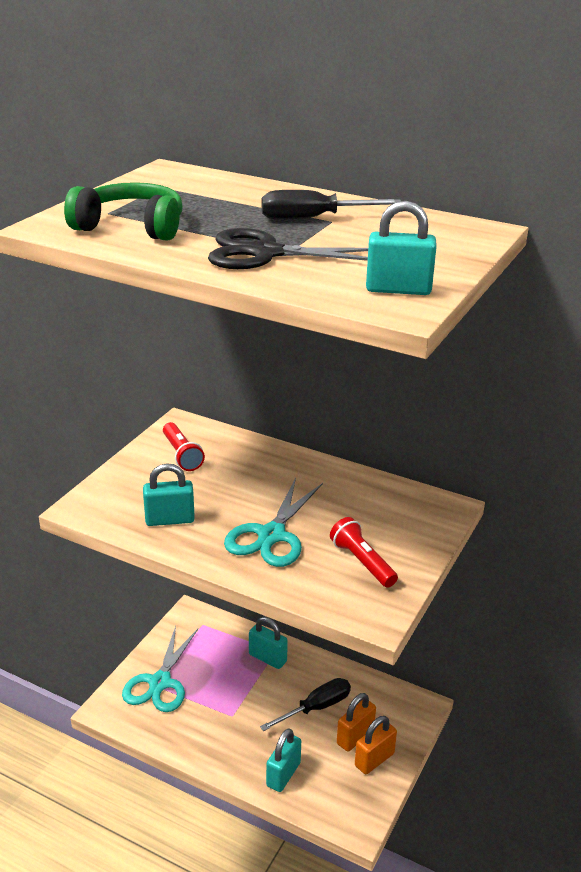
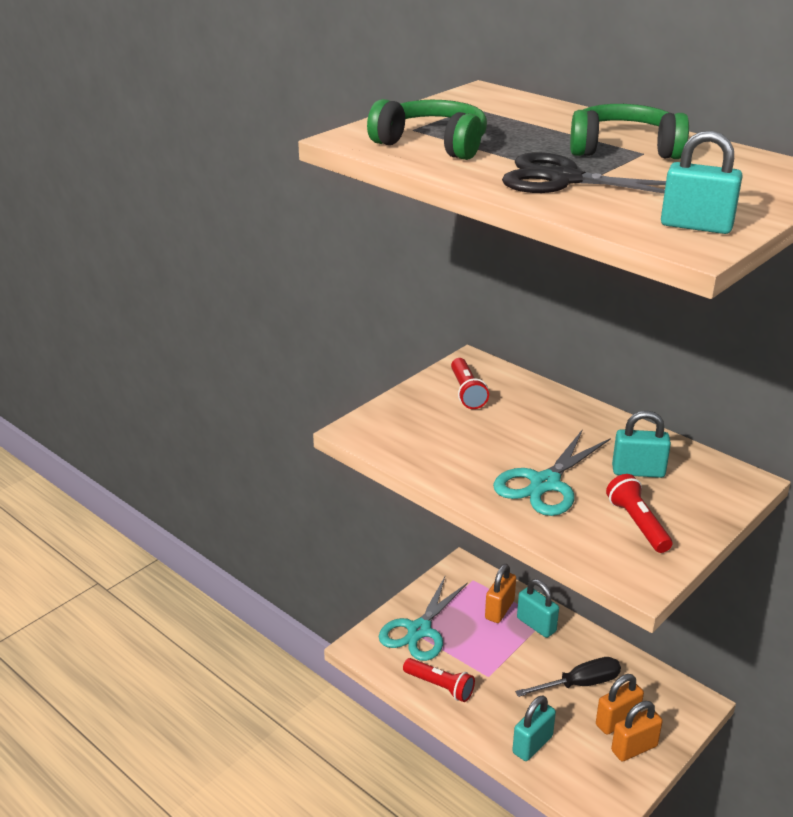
camera: 15 degrees right, 0 degrees up
turquoise padlock [143,463,195,526] -> turquoise padlock moved to [612,411,671,478]
black screwdriver [261,190,401,220] -> green headphones [570,104,689,159]
none -> red flashlight [403,658,475,702]
none -> orange padlock [485,564,516,623]

